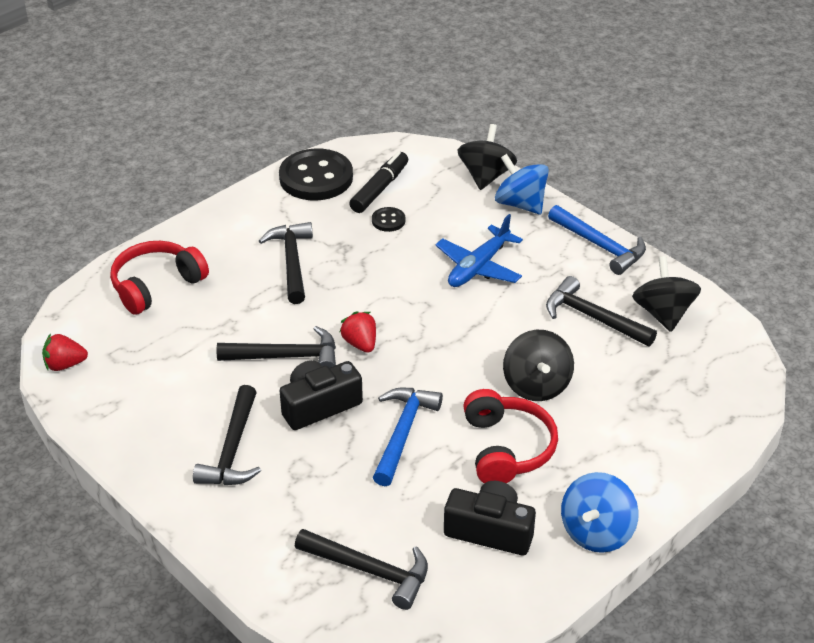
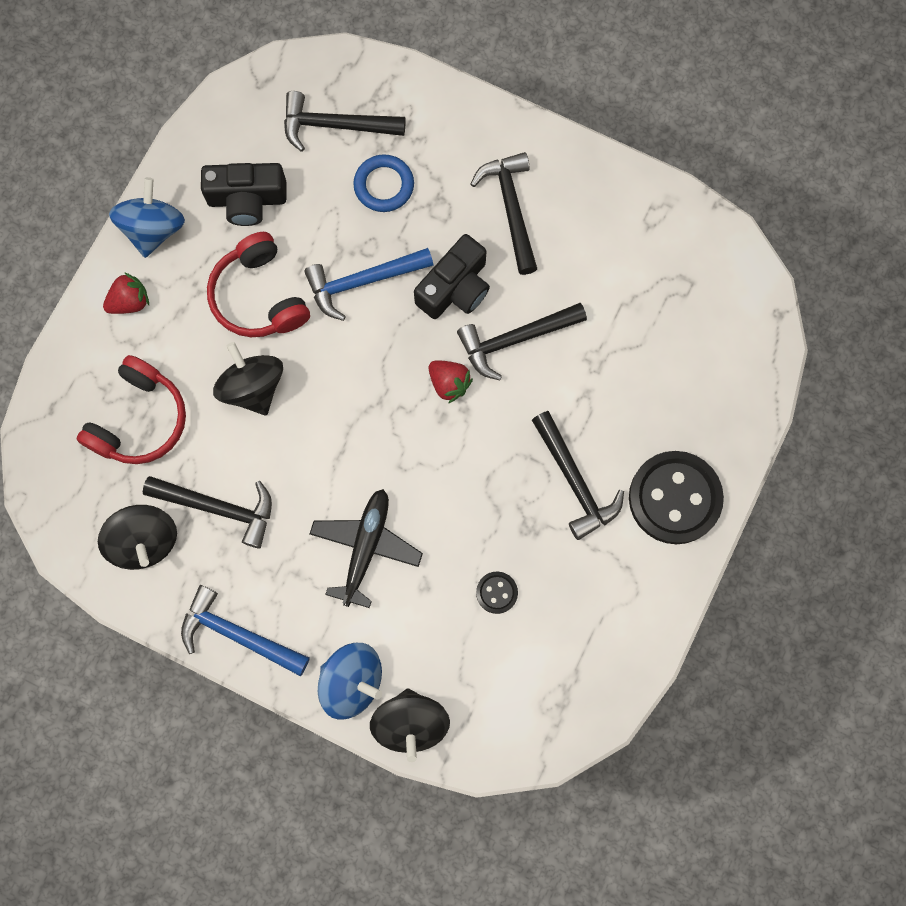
camera: 160 degrees right, 35 degrees up
red strawberry [42,334,88,371] -> red strawberry moved to [103,272,149,314]
red headphones [110,241,209,315] -> red headphones moved to [77,355,186,464]
black button [279,148,353,200] -> black button moved to [629,451,724,544]
black marker [349,151,408,213] -> none
blue hammer [373,388,443,486] -> blue hammer turned 75 degrees clockwise [304,248,433,321]
blue plane [435,214,523,287] -> black plane [310,489,423,608]
none -> blue ring [353,154,414,212]

